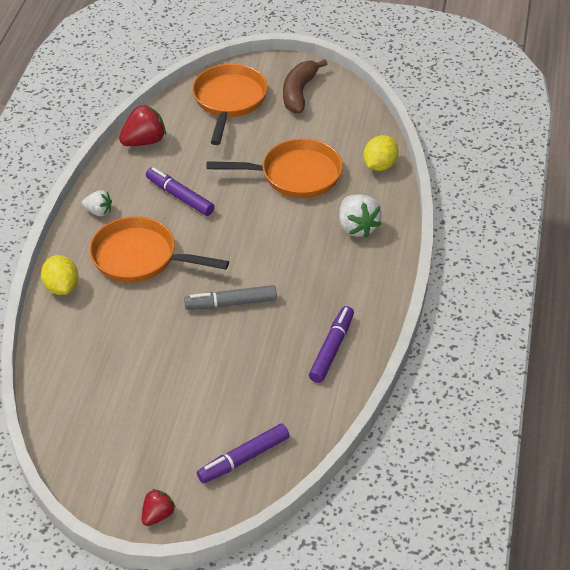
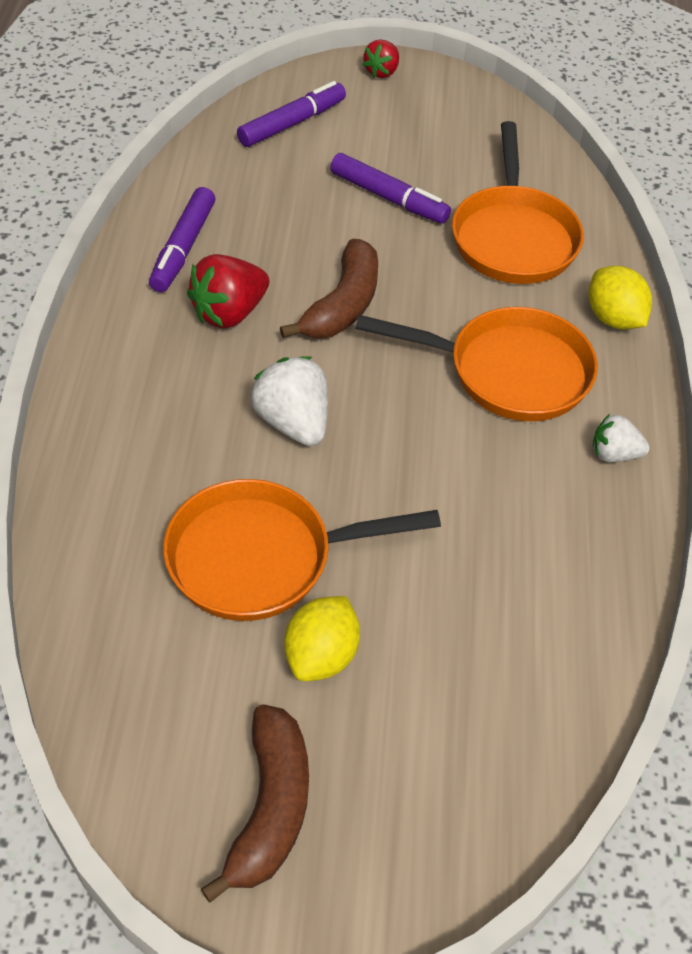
camera: 170 degrees right, 5 degrees up
red strawberry [119,104,166,146] -> red strawberry moved to [187,254,269,329]
purple marker [146,167,215,216] -> purple marker moved to [330,153,451,224]
grey marker [184,285,277,310] -> brown banana [280,239,378,338]
orange pan [192,64,268,145] -> orange pan moved to [452,121,584,284]
white strawberry [339,194,382,238] -> white strawberry moved to [251,356,328,446]
yellow lemon [363,135,399,171] -> yellow lemon moved to [284,596,360,681]

